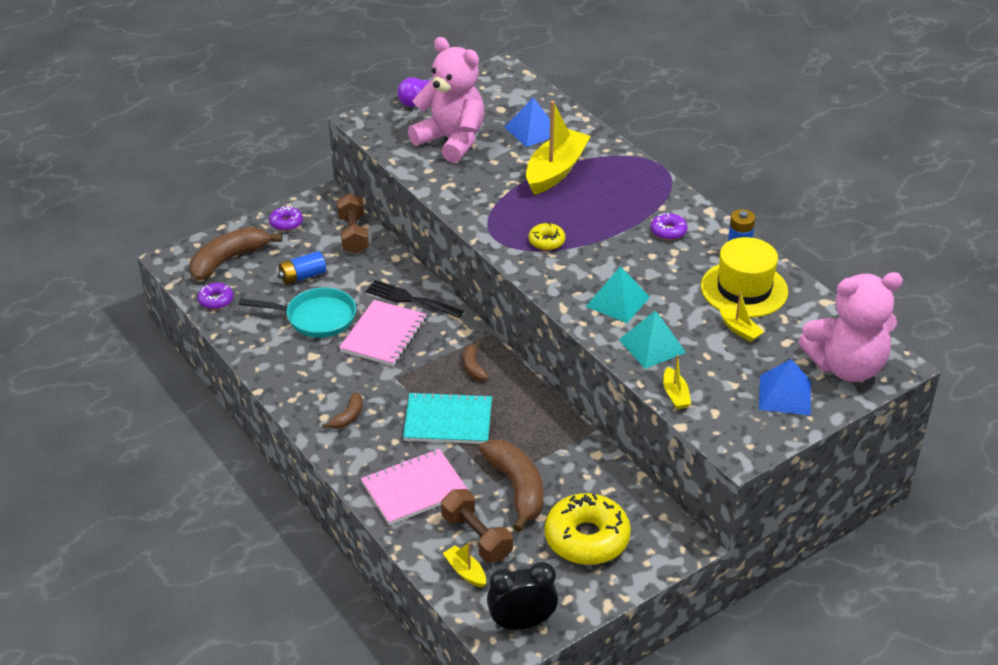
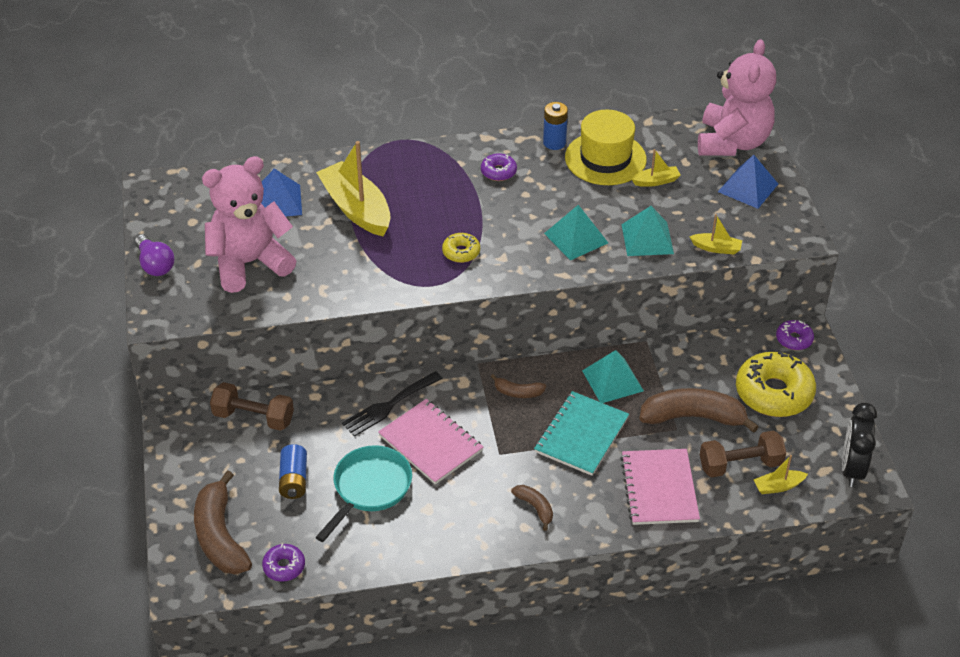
camera: 65 degrees left, 5 degrees up
purple donut [269,206,303,231] -> purple donut moved to [776,320,814,350]
none -> turquoise pyramid [582,350,644,403]

